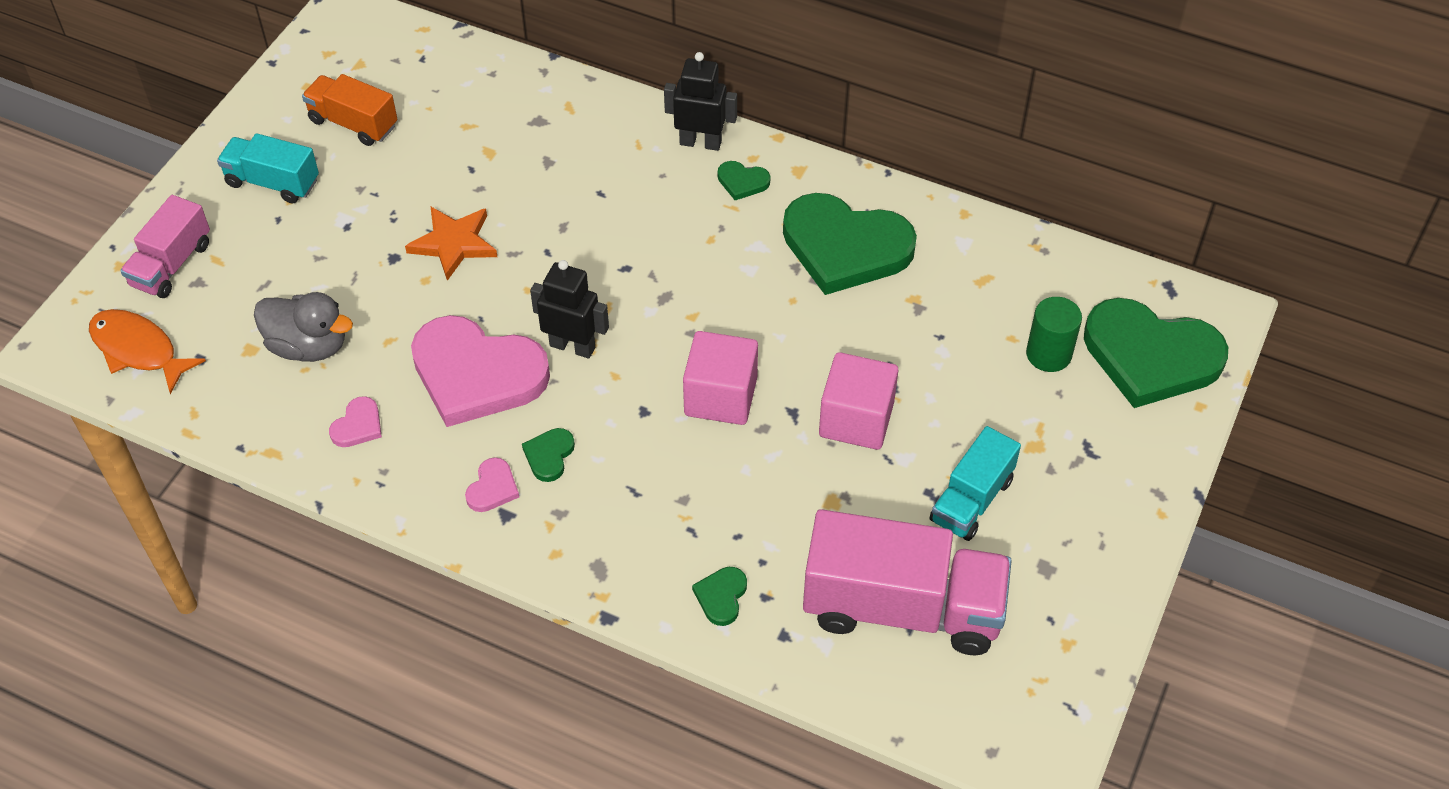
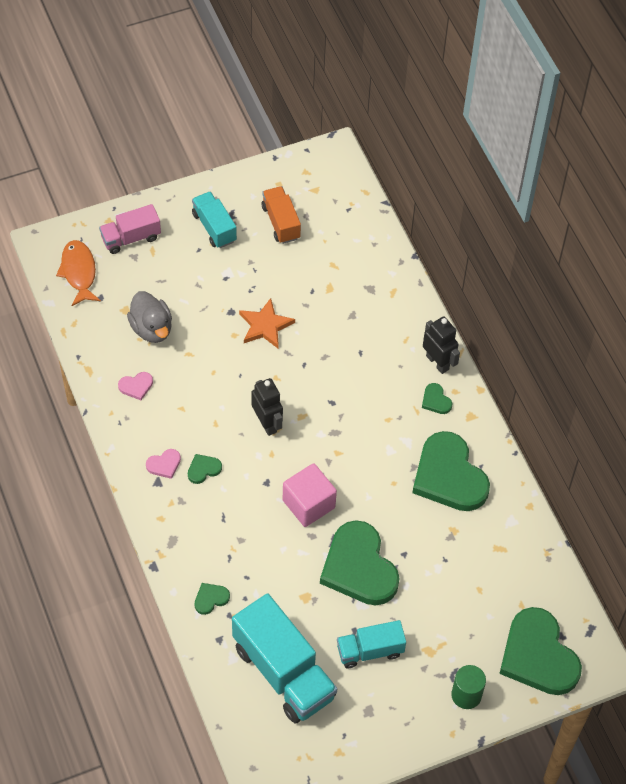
camera: 40 degrees right, 5 degrees up
pink heart [411,315,550,427] -> none
pink truck [803,509,1012,655] -> turquoise truck [232,593,337,724]
pink cube [819,352,898,450] -> green heart [320,520,400,606]
green cylinder [1026,297,1082,372] -> green cylinder moved to [451,665,486,709]

